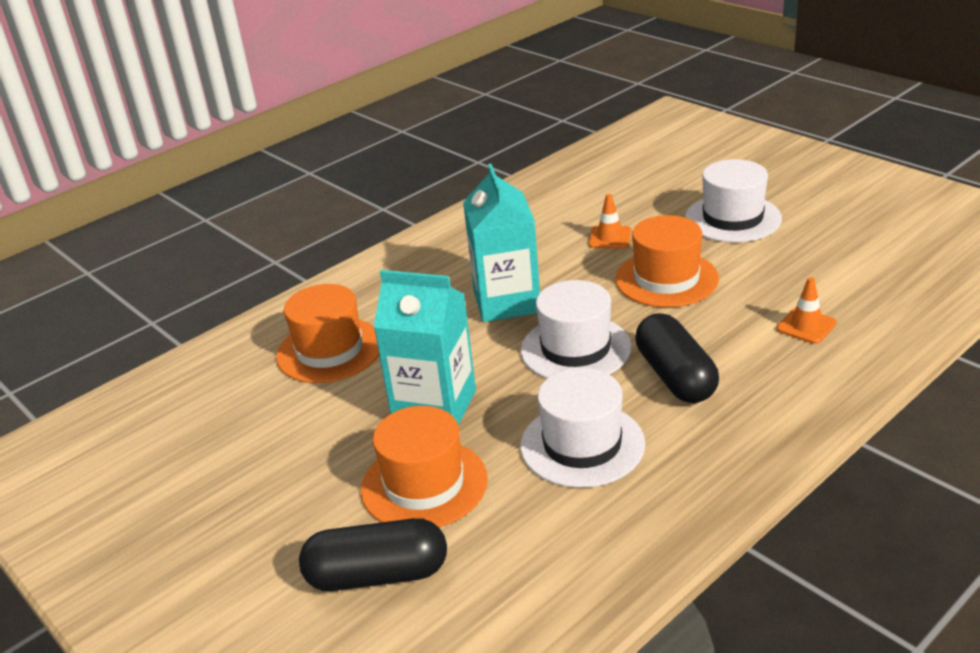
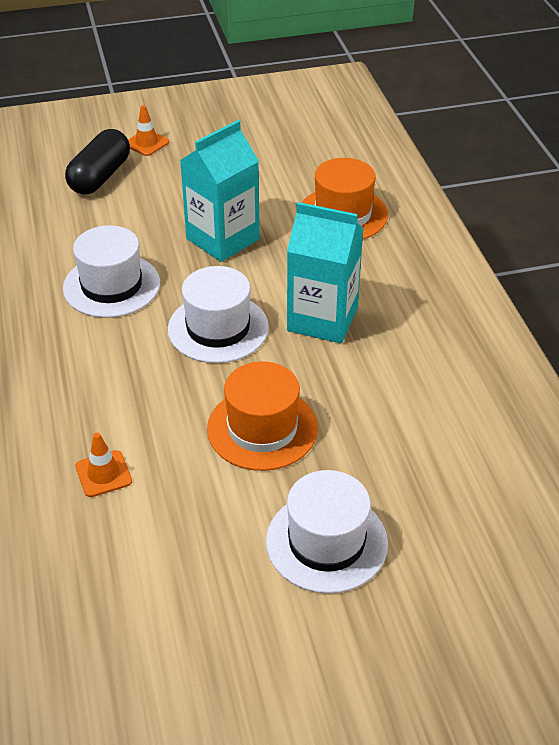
camera: 115 degrees right, 10 degrees up
orange hat [361,406,488,527] -> none
orange traffic cone [589,194,631,249] -> orange traffic cone moved to [128,105,169,156]
black capsule [635,313,719,403] -> none

